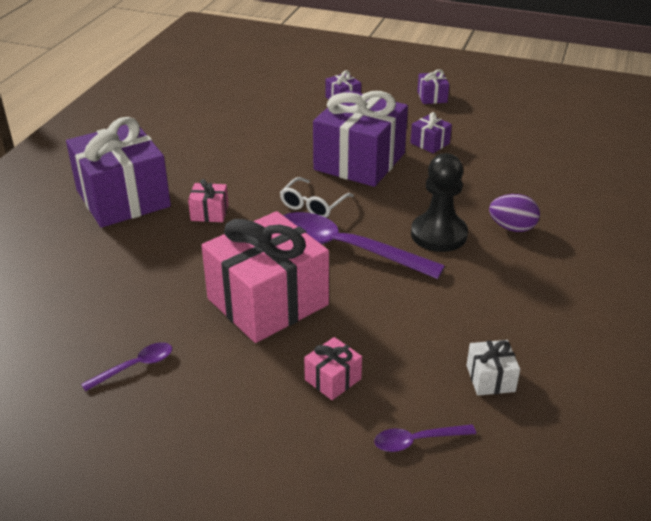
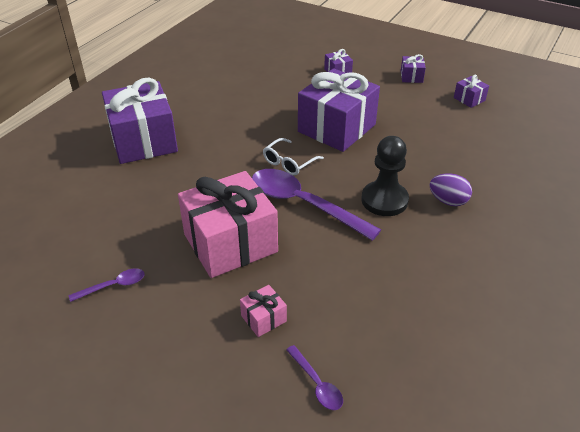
camera: 10 degrees right, 5 degrees up
pink gift [188,179,229,222] -> none
purple spoon [374,424,476,452] -> purple spoon turned 120 degrees counterclockwise [286,345,343,410]
purple gift [411,112,452,153] -> purple gift moved to [454,75,489,108]
white gift [467,340,520,395] -> none

